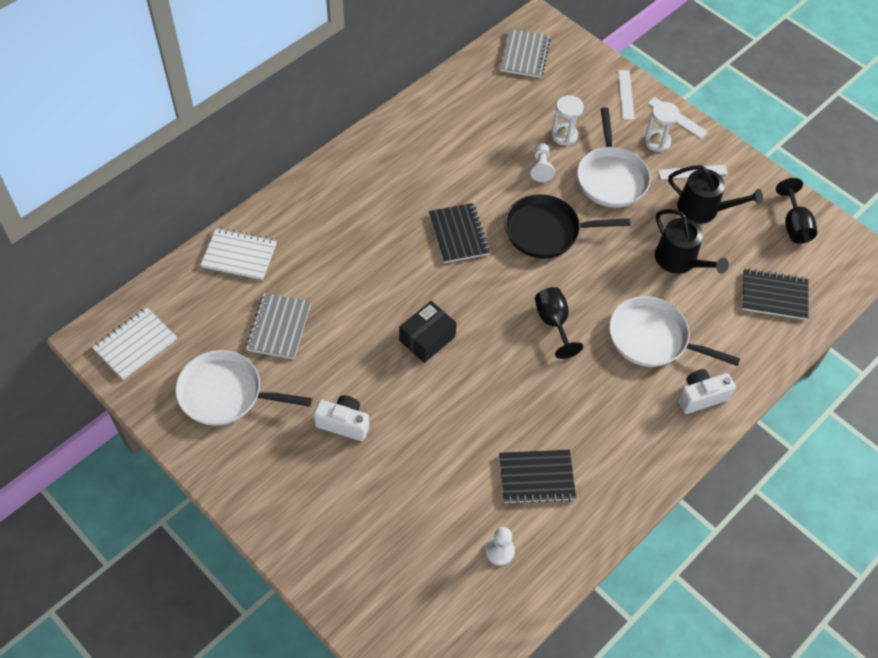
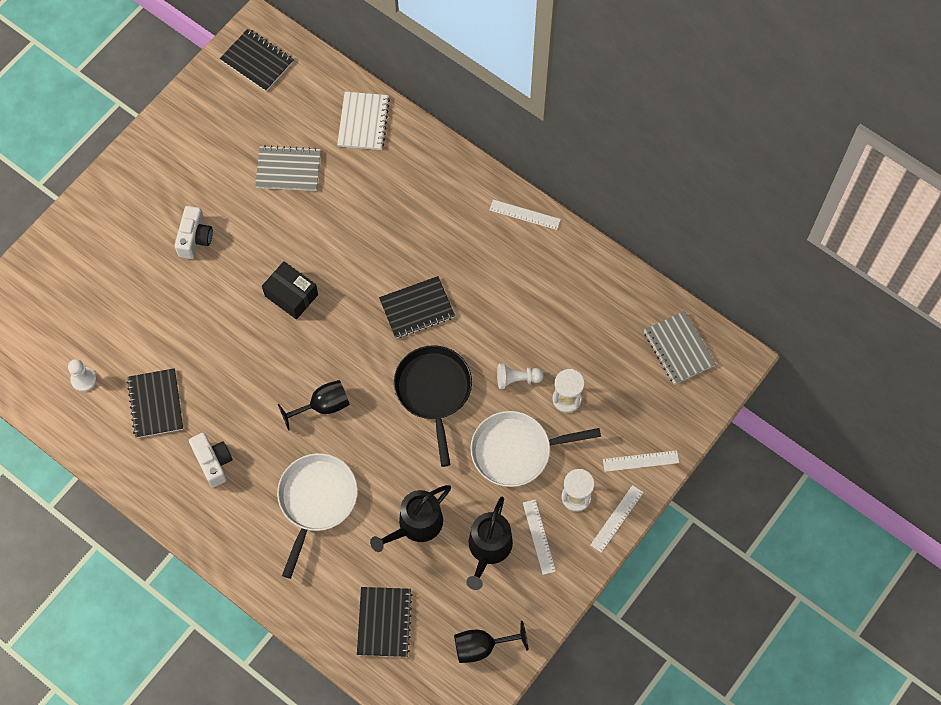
camera: 85 degrees right, 10 degrees up
white notebook [92,307,177,380] -> black notebook [220,29,294,91]
white pan [175,350,312,426] -> none
grey notebook [500,29,550,78] -> grey notebook turned 60 degrees clockwise [644,311,716,385]
white camera [678,369,736,414] -> white camera moved to [189,433,232,488]
none -> white ruler [490,200,561,230]

